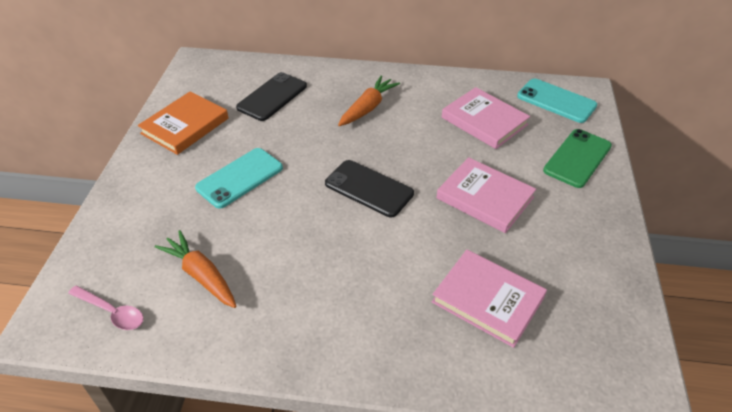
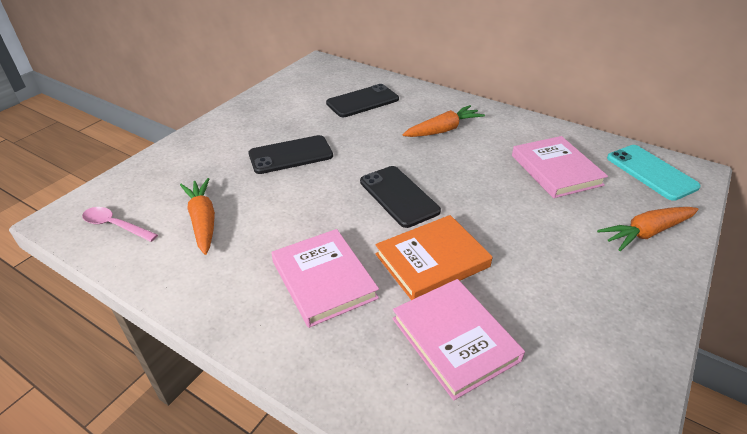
camera: 25 degrees right, 5 degrees down
pink spoon [68,286,143,330] -> pink spoon turned 150 degrees clockwise [82,207,158,242]
orange book [138,91,228,155] -> orange book moved to [375,215,492,300]
turquoise phone [195,148,283,209] -> black phone [248,135,333,174]
pink book [437,157,536,233] -> pink book moved to [271,229,379,328]
green phone [543,129,612,188] -> orange carrot [597,207,699,251]

